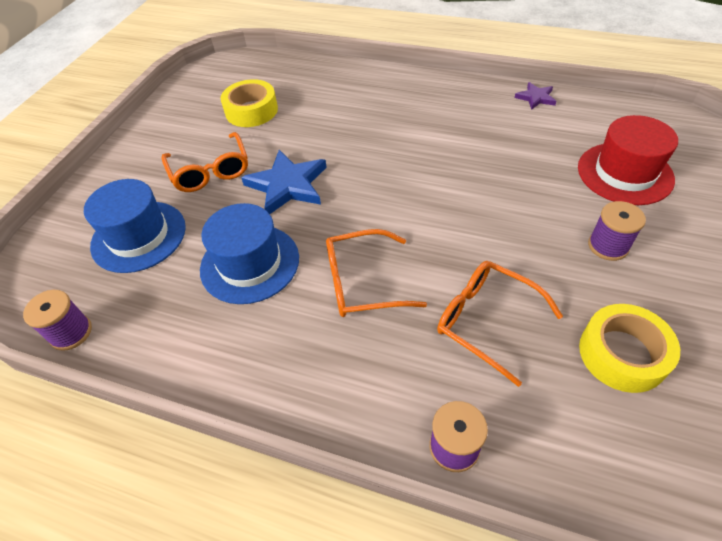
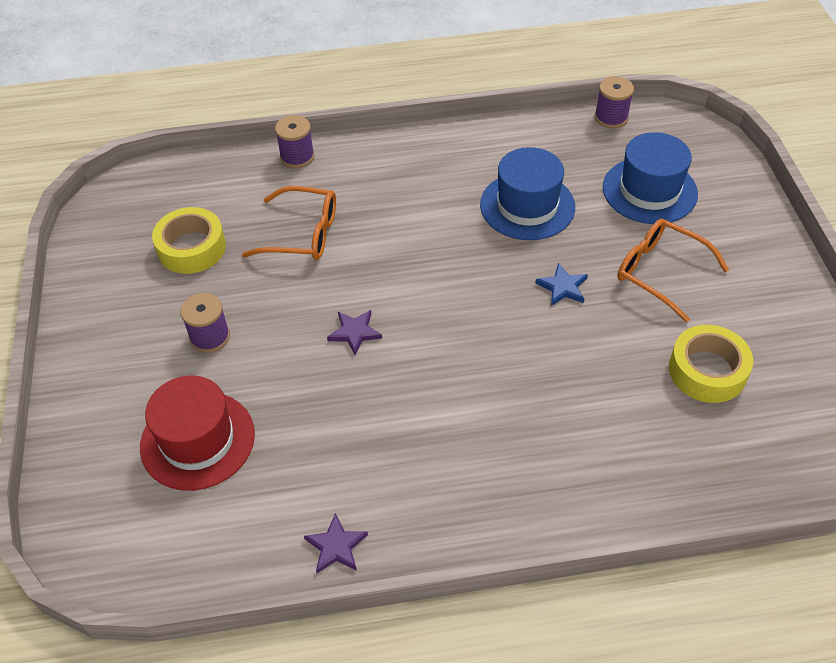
camera: 150 degrees right, 0 degrees up
blue star [241,150,327,214] -> blue star [535,263,588,306], size x0.53
orange glasses [326,229,427,317] -> none
none -> purple star [327,310,382,355]

